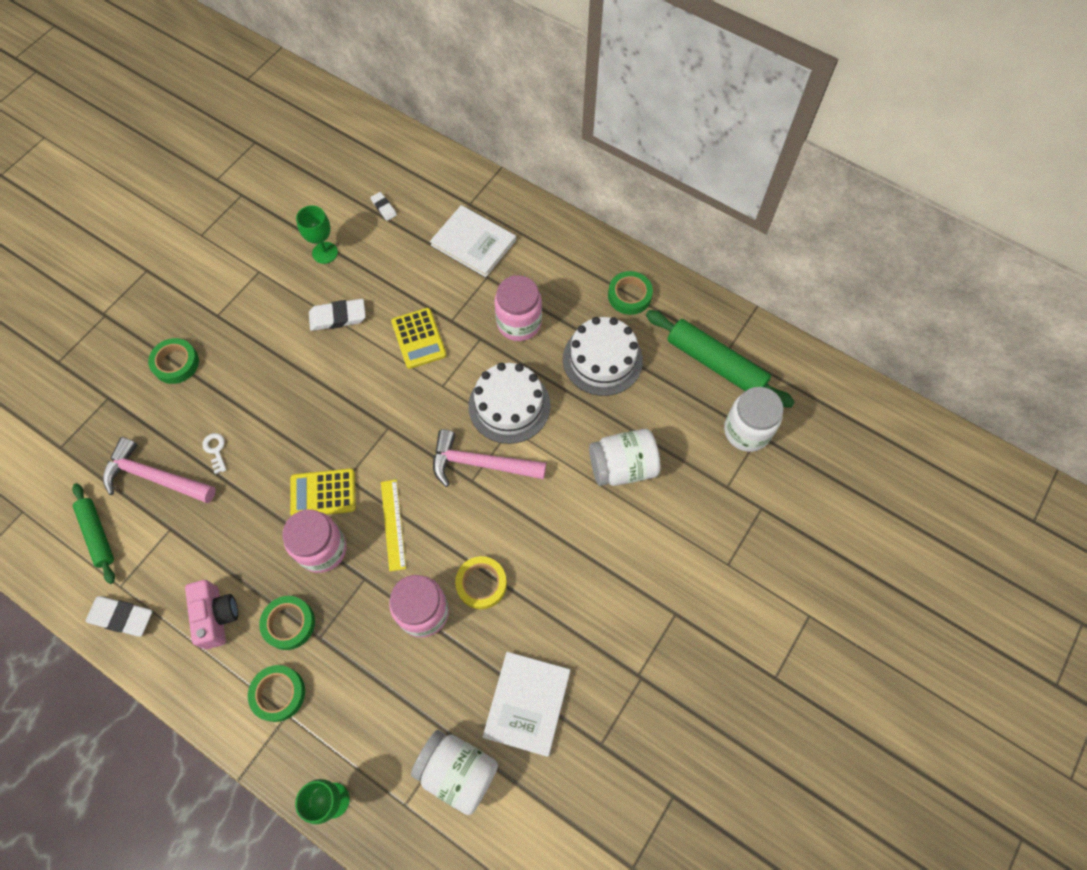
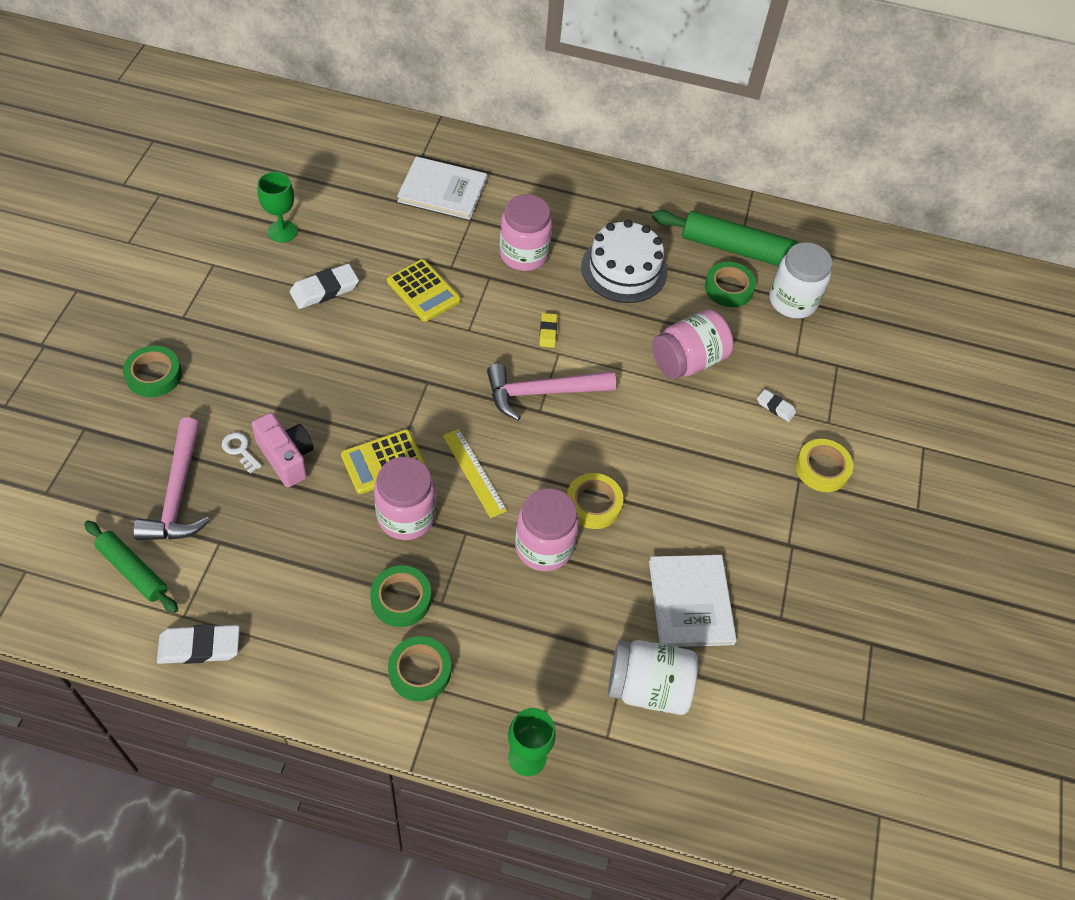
camera: 25 degrees left, 10 degrees down
pink hammer [103,437,216,503] -> pink hammer turned 90 degrees counterclockwise [133,417,210,540]
pink camera [185,580,238,649] -> pink camera moved to [252,413,314,487]
white eraser [370,192,397,221] -> white eraser moved to [757,389,796,422]
white cake [468,363,551,444] -> yellow eraser [539,313,557,348]
white jar [589,429,660,486] -> pink jar [652,310,733,379]
green tape [608,271,653,315] -> green tape moved to [705,262,756,307]
none -> yellow tape [795,439,853,492]

